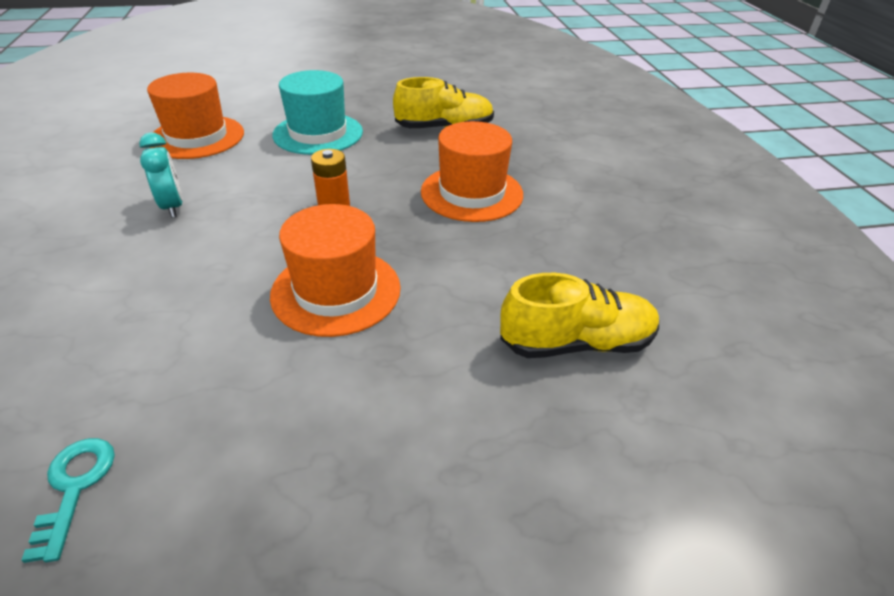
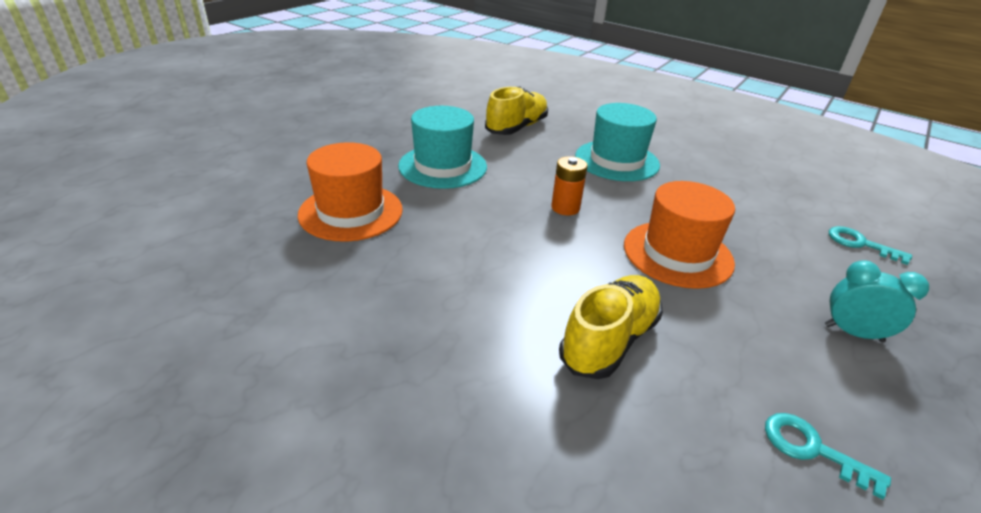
camera: 45 degrees left, 5 degrees down
turquoise clock [139,133,183,218] -> turquoise clock moved to [825,260,929,342]
orange hat [421,121,523,222] -> turquoise hat [575,103,660,181]
yellow shoe [500,273,659,358] -> yellow shoe moved to [559,275,663,379]
none -> turquoise key [829,226,912,265]

